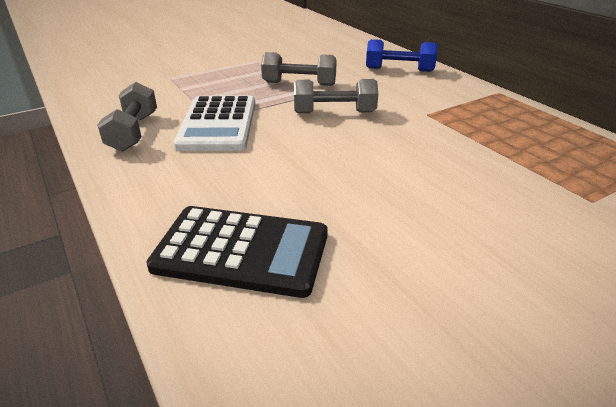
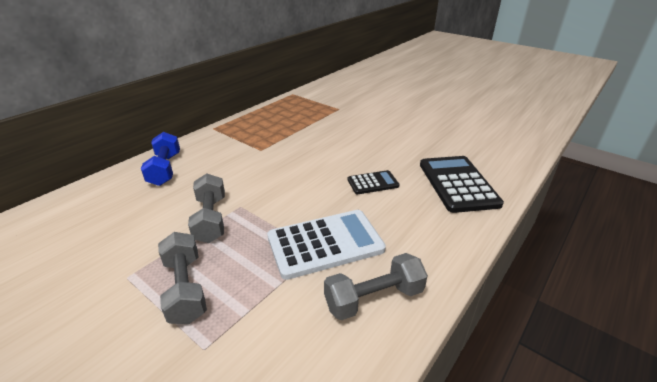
camera: 110 degrees left, 0 degrees up
grey dumbbell [294,79,378,113] -> grey dumbbell moved to [158,232,207,324]
none -> black calculator [348,170,400,194]

